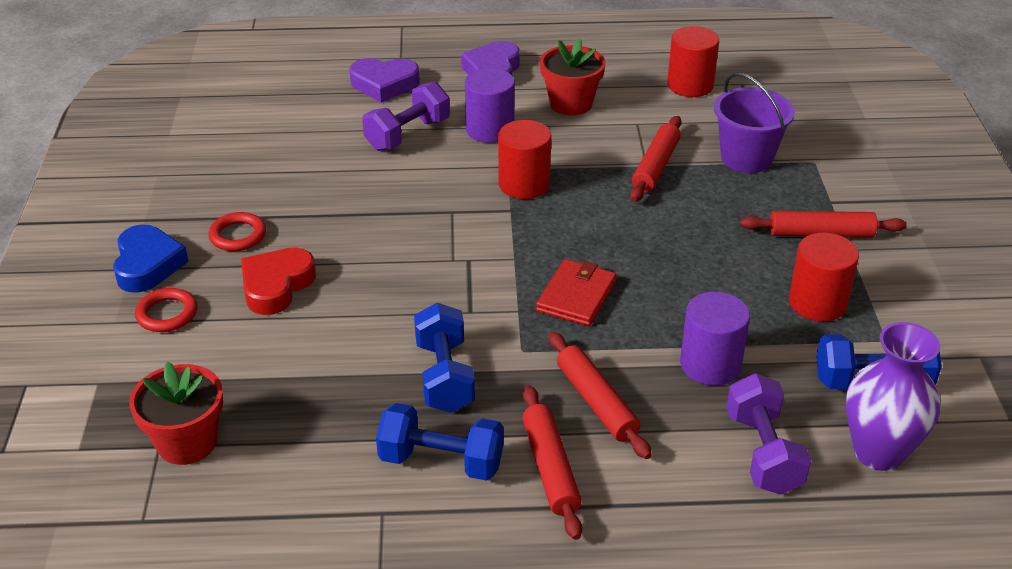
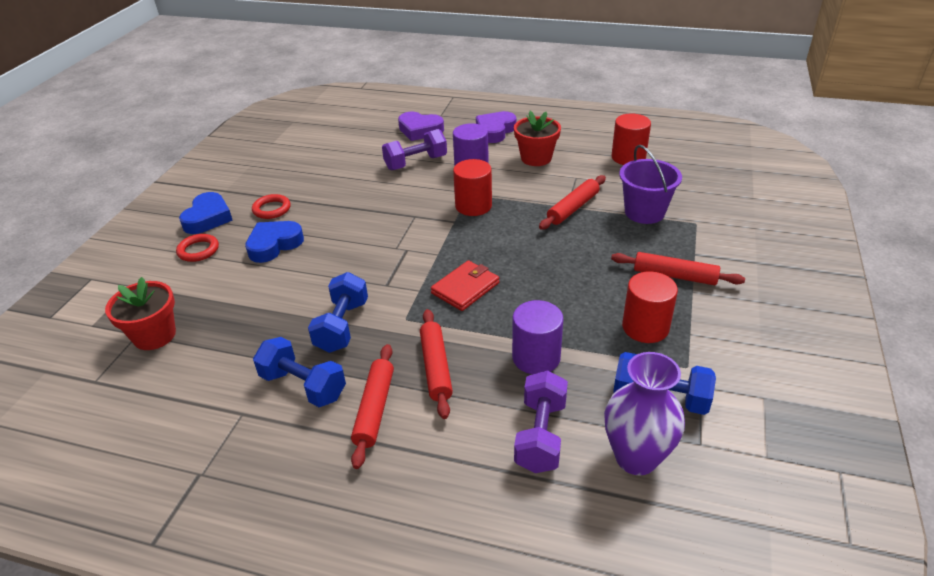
camera: 20 degrees right, 0 degrees up
red heart [241,247,316,315] -> blue heart [245,221,304,263]

